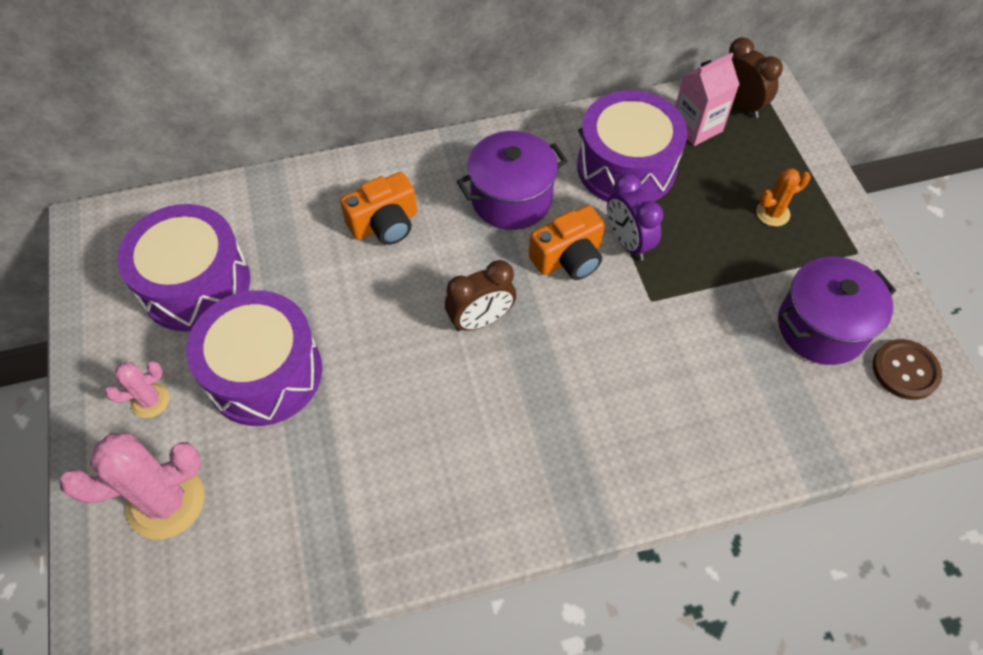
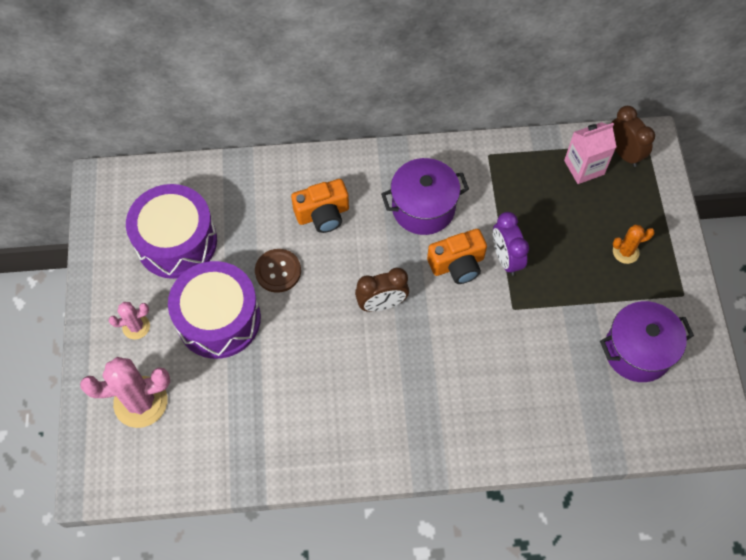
camera: 10 degrees right, 5 degrees up
purple drum [577,90,688,202] -> none
brown button [873,339,942,400] -> brown button moved to [255,249,301,293]

